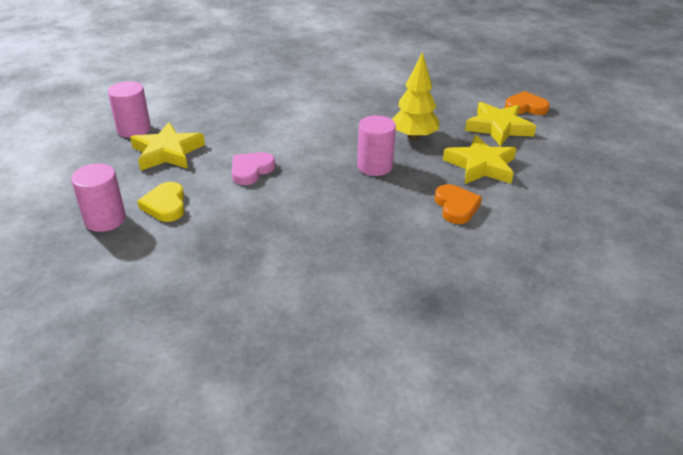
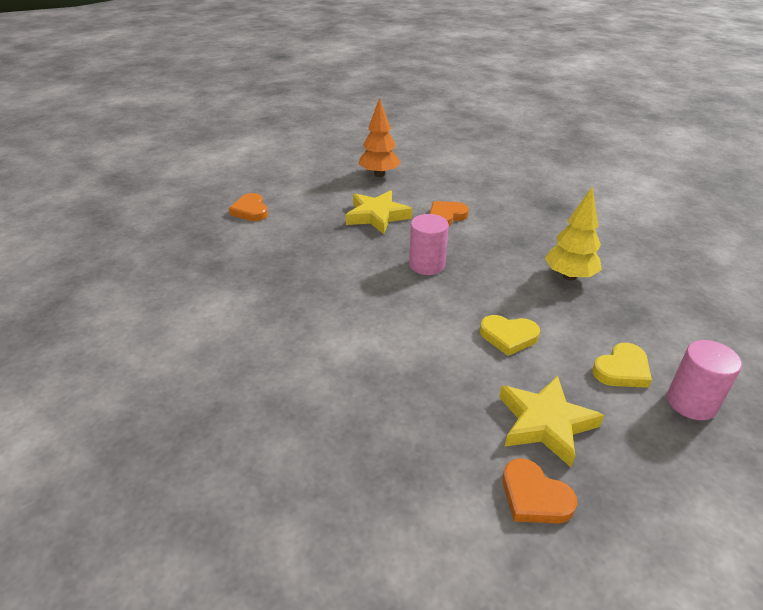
camera: 115 degrees left, 0 degrees up
pink cylinder [108,81,151,138] -> orange heart [502,458,577,524]
pink heart [232,152,275,185] -> yellow heart [480,315,540,356]
yellow tree [392,52,439,141] -> yellow tree moved to [545,186,602,281]
yellow star [465,102,536,146] -> none
none -> orange tree [359,98,401,177]

